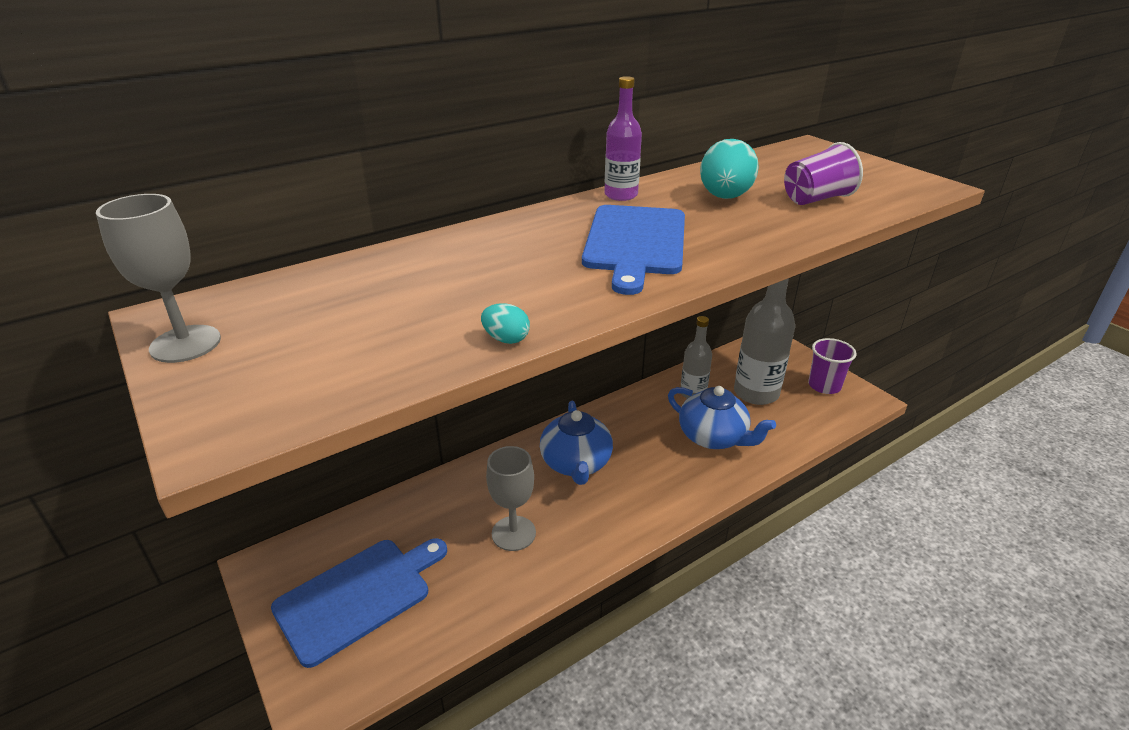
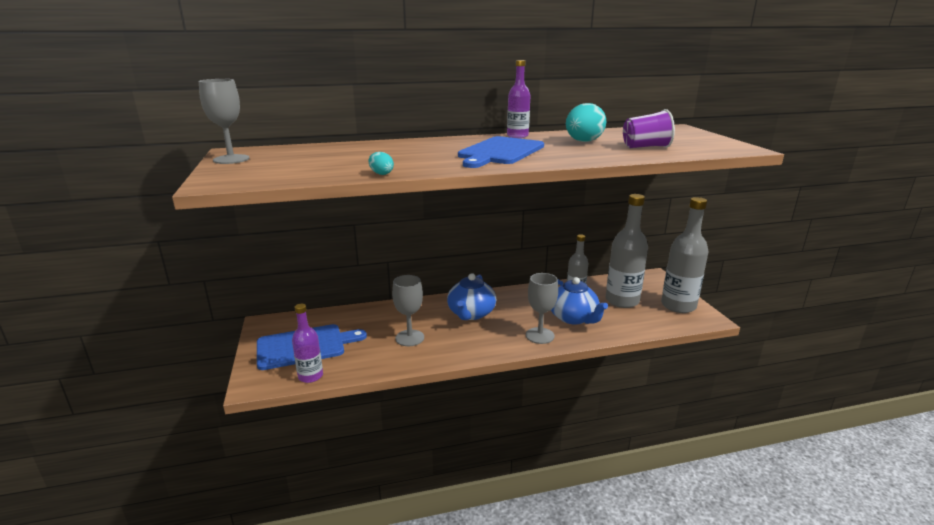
camera: 20 degrees right, 10 degrees down
purple cup [808,338,856,394] -> grey bottle [661,197,708,313]
none -> purple bottle [292,304,323,383]
none -> grey goblet [526,273,558,344]

